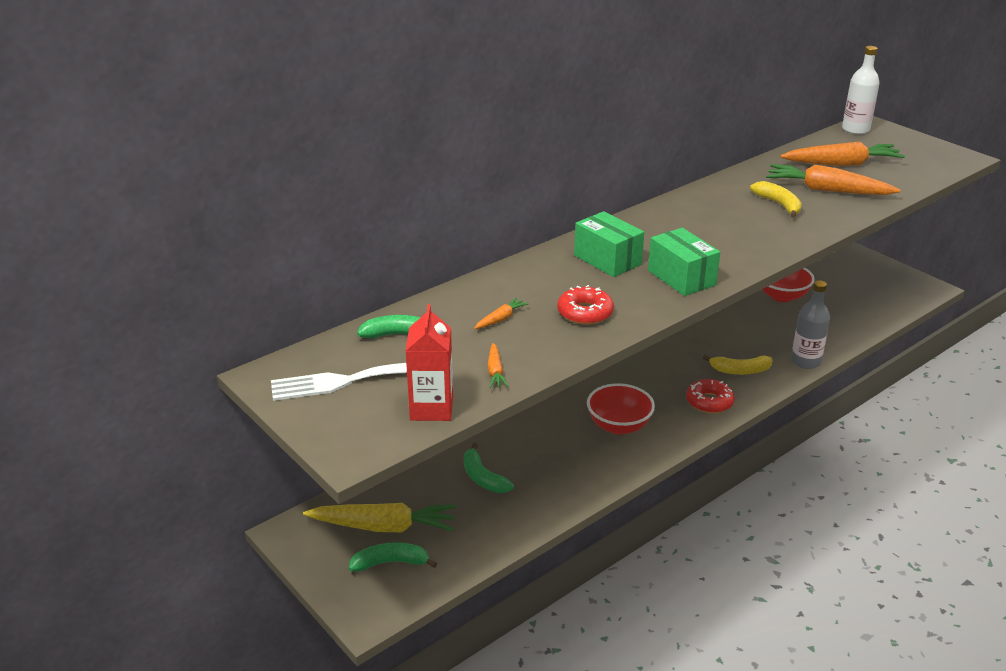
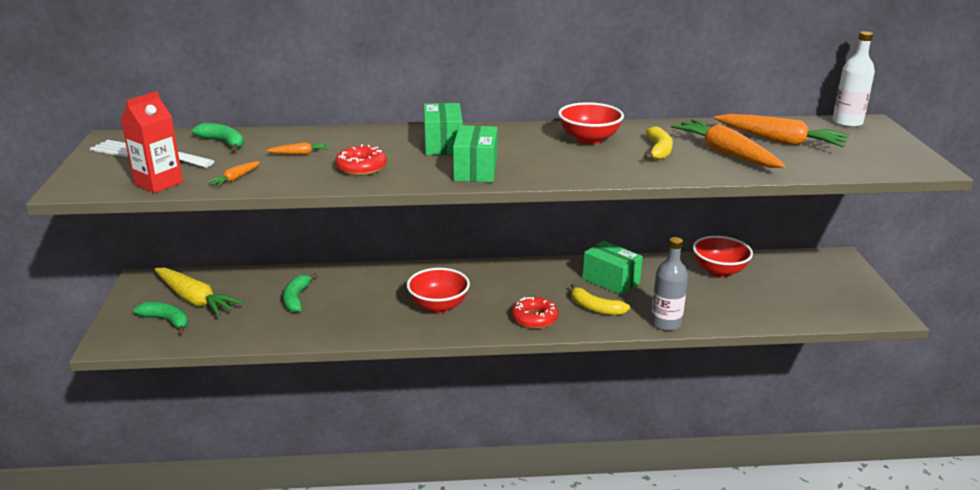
camera: 35 degrees right, 5 degrees down
none -> red bowl [558,102,624,145]
none -> green box [583,241,643,295]

